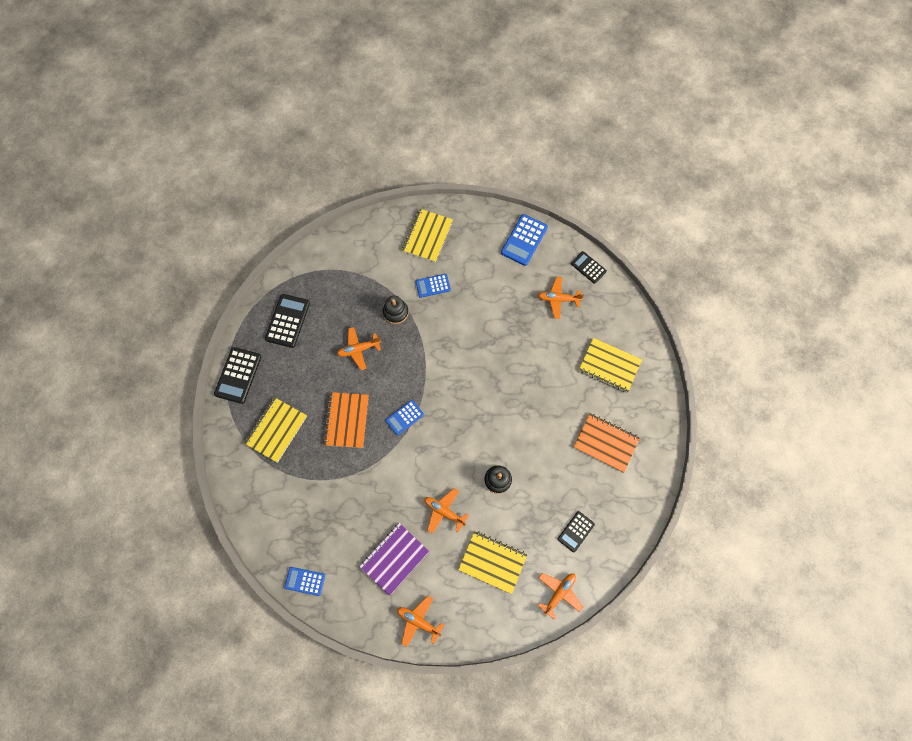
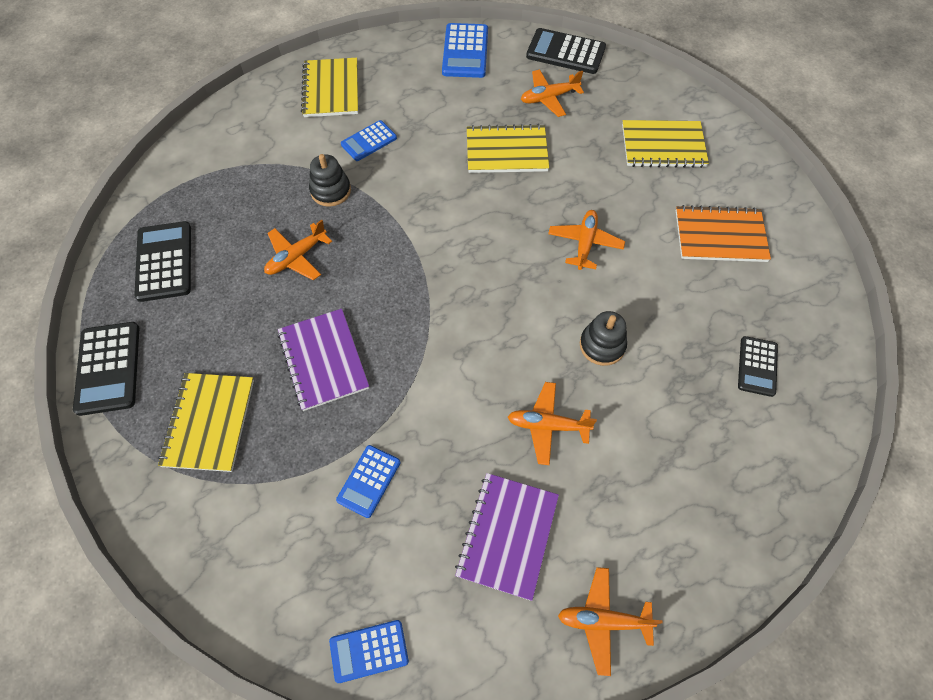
camera: 25 degrees left, 10 degrees down
orange notebook [323,392,369,448] -> purple notebook [278,309,369,411]
blue calculator [386,400,424,435] -> blue calculator moved to [336,445,400,518]
yellow notebook [458,531,527,594] -> yellow notebook moved to [467,124,549,173]
orange plane [538,573,583,620] -> orange plane moved to [548,210,625,270]
black calculator [571,251,607,284] -> black calculator [526,28,606,74], size x1.57

